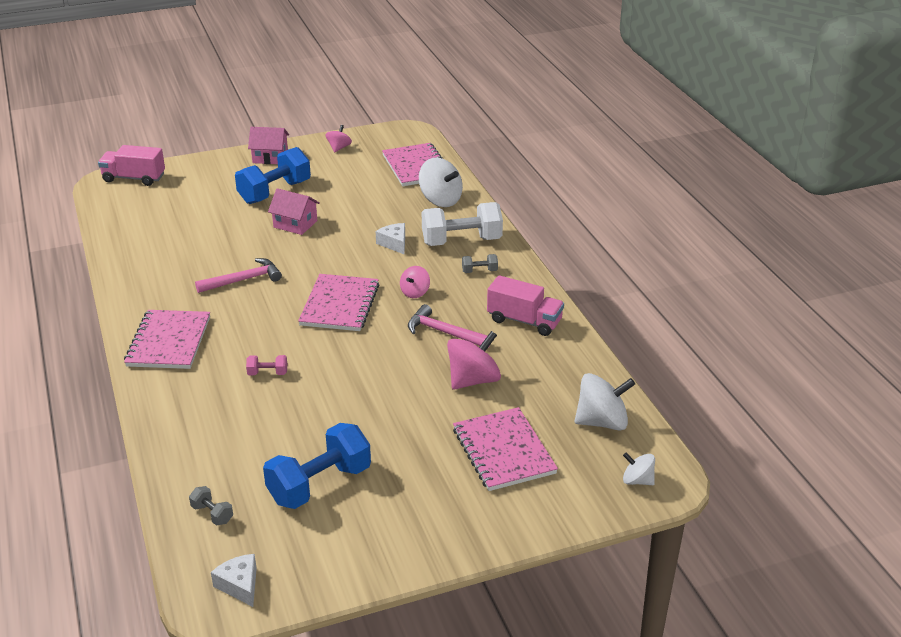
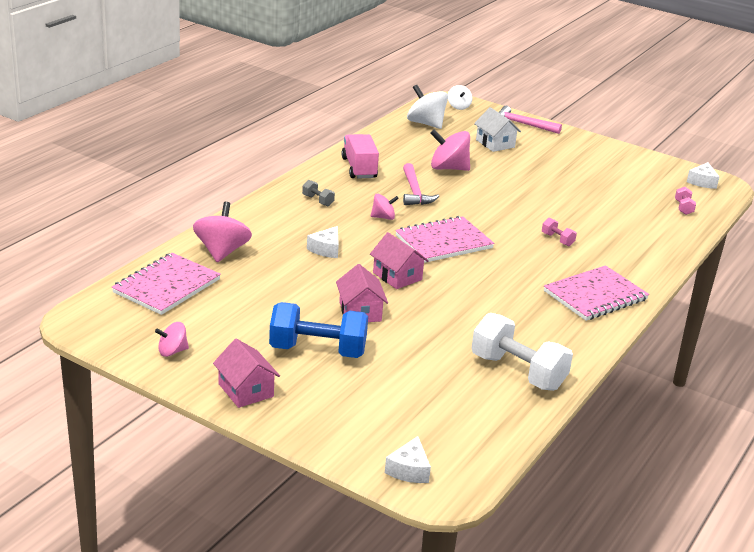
camera: 130 degrees left, 5 degrees down
pink truck [98,145,165,186] -> white cheese [385,436,431,483]
grey dumbbell [189,486,233,526] -> pink dumbbell [675,187,696,215]
pink hammer [195,258,282,293] -> pink hammer moved to [499,106,562,134]
blue dumbbell [263,423,371,509] -> none
white spinning top [419,158,463,207] -> pink spinning top [193,202,252,262]
white dumbbell [422,202,503,246] -> white dumbbell moved to [472,313,573,391]
pink notebook [453,407,558,491] -> white house [474,107,521,152]
none -> pink house [370,232,429,289]

